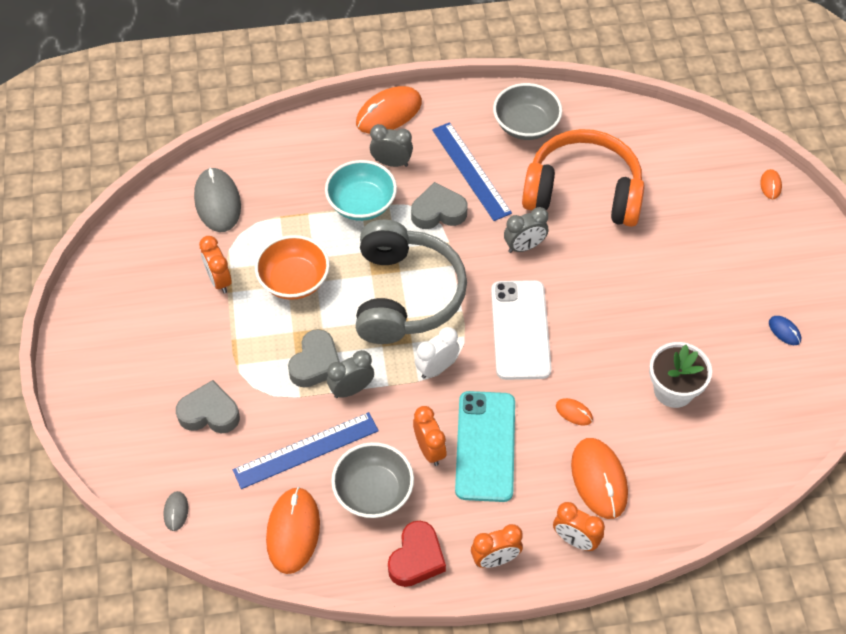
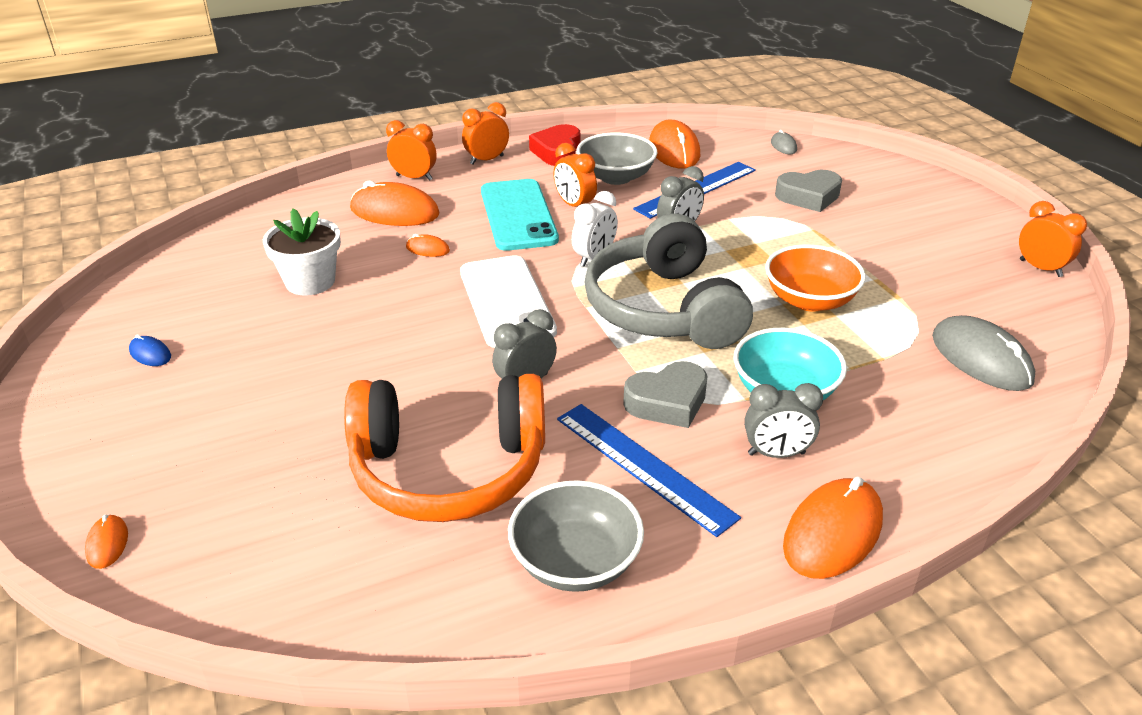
camera: 165 degrees right, 20 degrees down
orange clock [199,236,232,294] -> orange clock moved to [1019,201,1087,277]
grey heart [288,329,340,388] -> none
orange mouse [571,438,628,519] -> orange mouse turned 45 degrees counterclockwise [350,181,440,226]

